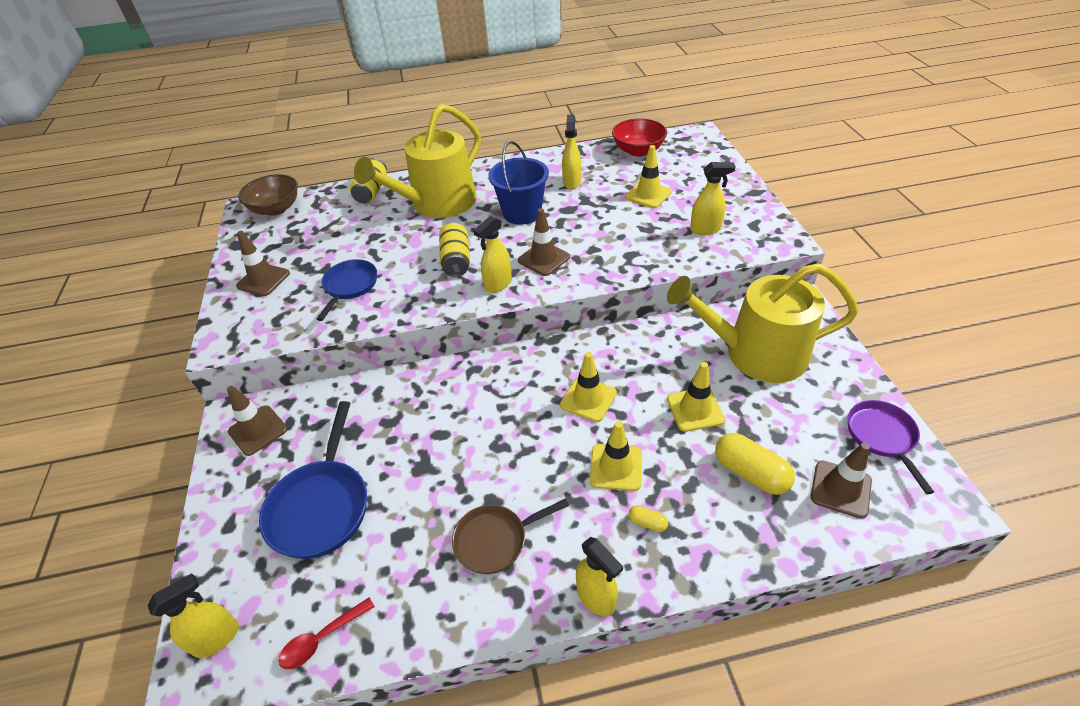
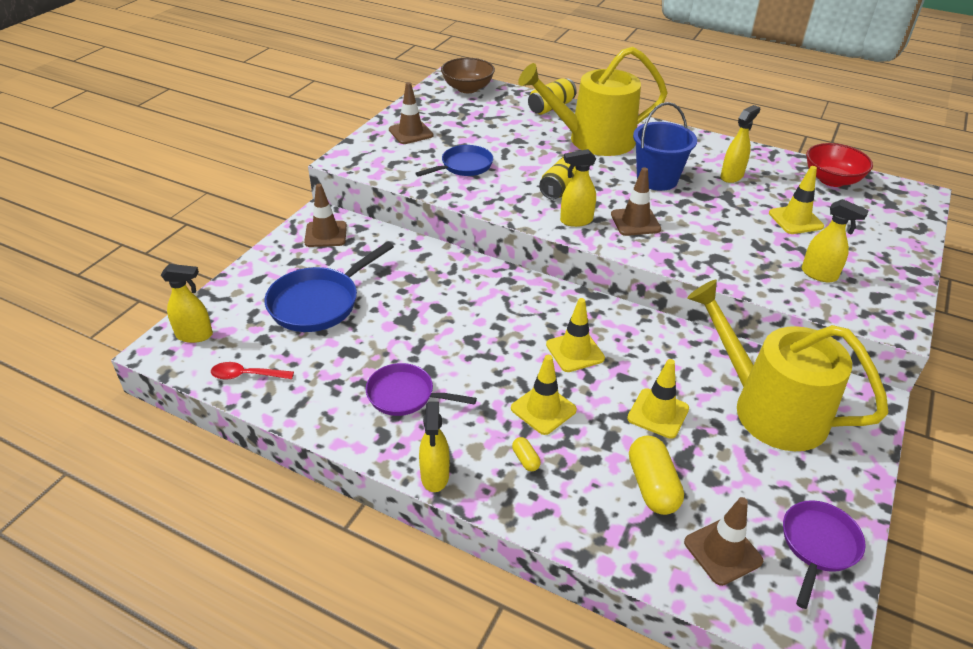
camera: 35 degrees right, 5 degrees down
brown pan [452,499,569,574] -> purple pan [366,363,477,416]

